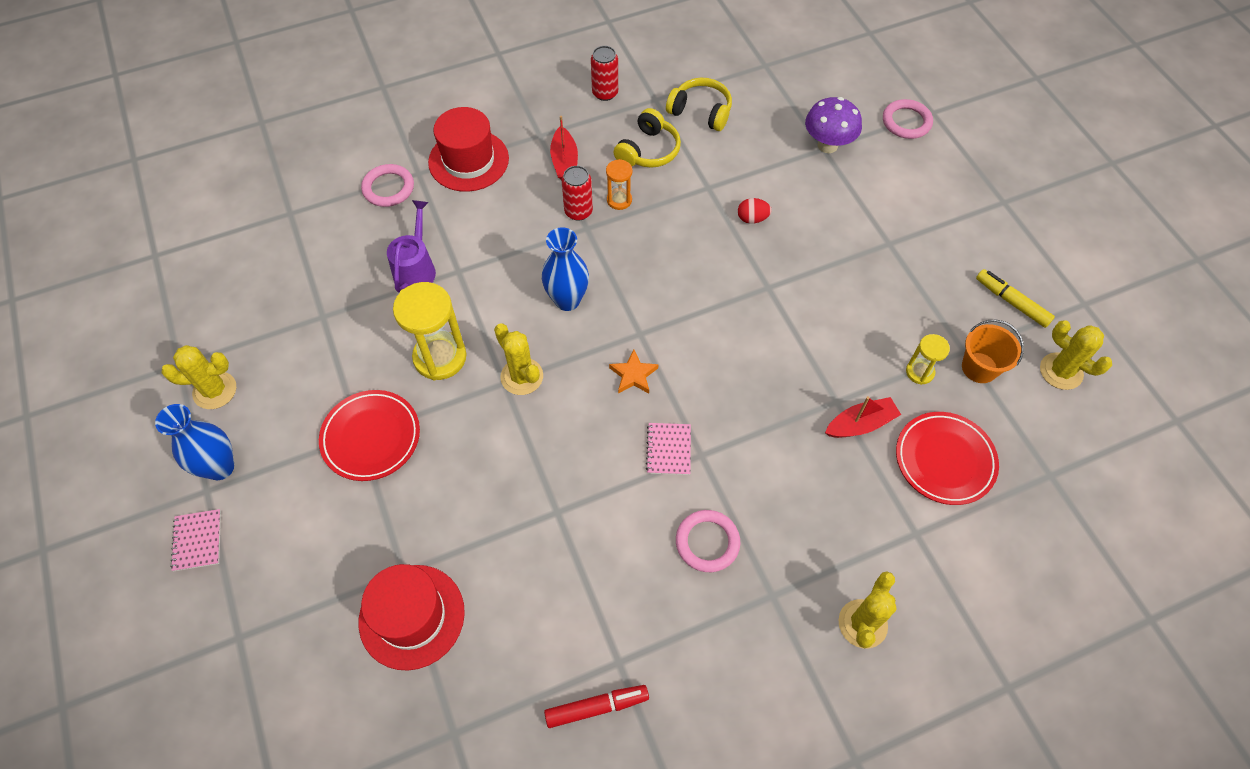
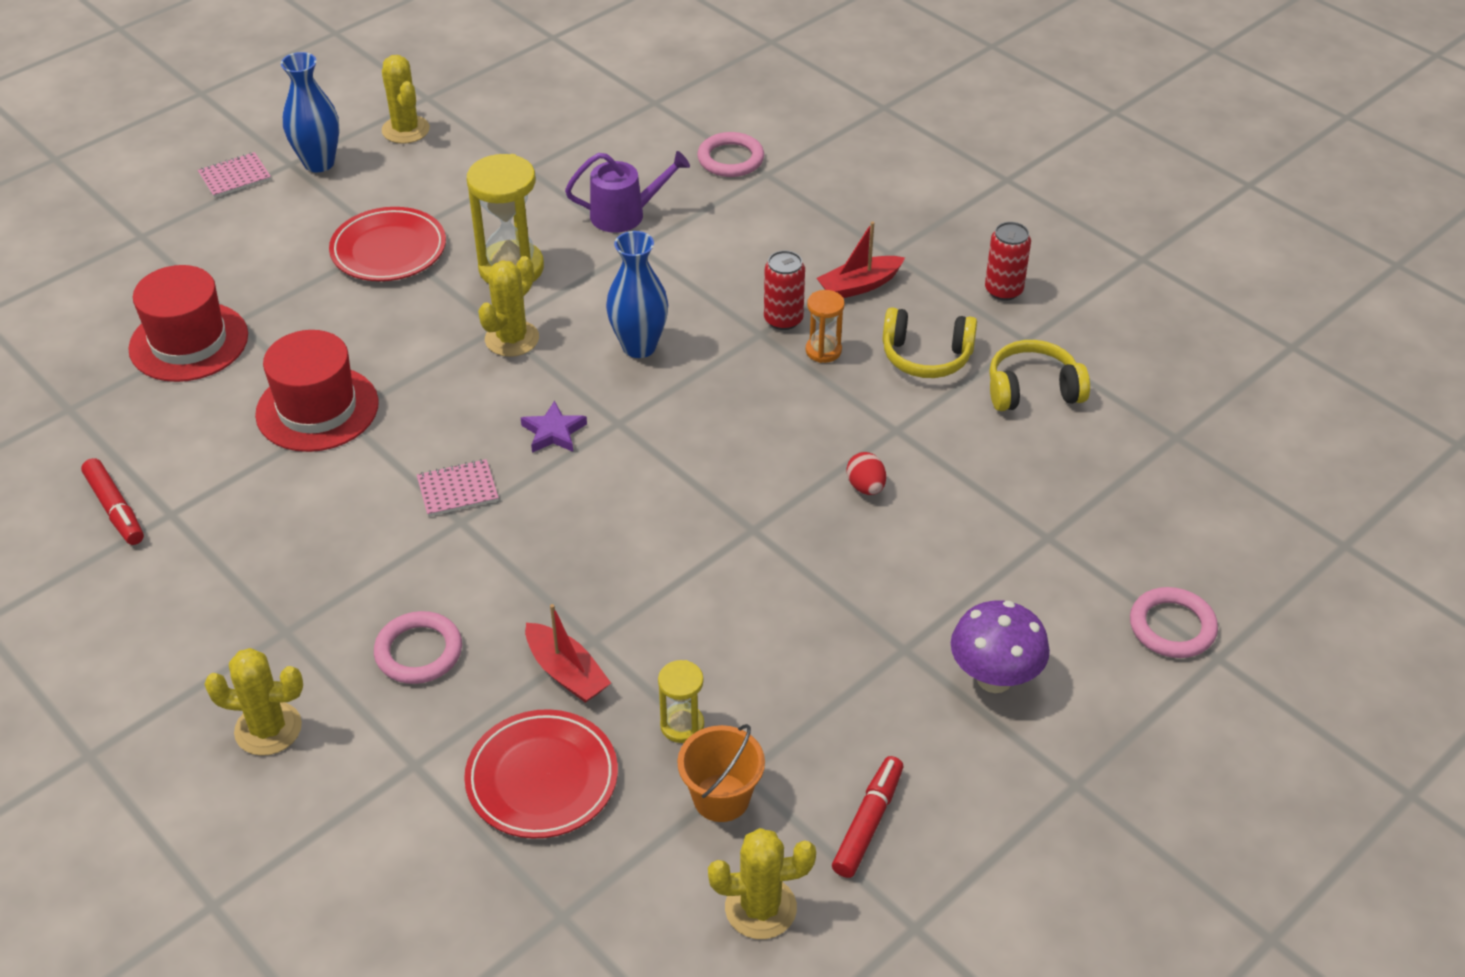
camera: 70 degrees right, 15 degrees down
red hat [428,107,509,192] -> red hat moved to [255,330,379,452]
orange star [609,350,659,394] -> purple star [521,401,587,453]
yellow headphones [666,78,732,131] -> yellow headphones turned 105 degrees counterclockwise [989,340,1090,411]
pink ring [676,510,740,572] -> pink ring moved to [374,611,462,684]
purple mushroom [805,97,862,153] -> purple mushroom moved to [951,601,1050,693]
yellow marker [976,269,1055,328] -> red marker [832,756,903,878]
yellow cactus [1040,320,1112,390] -> yellow cactus turned 60 degrees clockwise [708,828,816,939]

